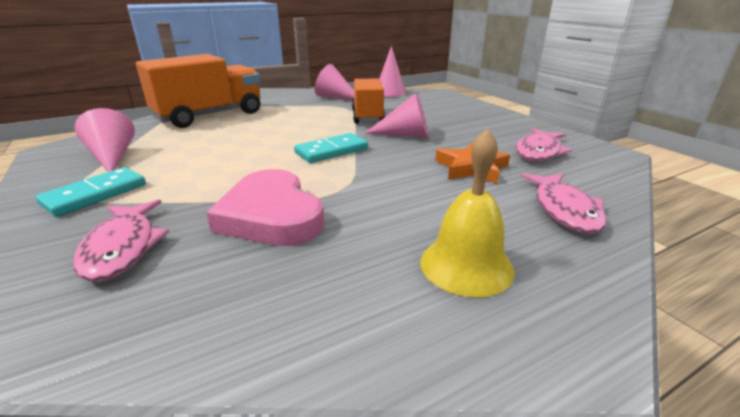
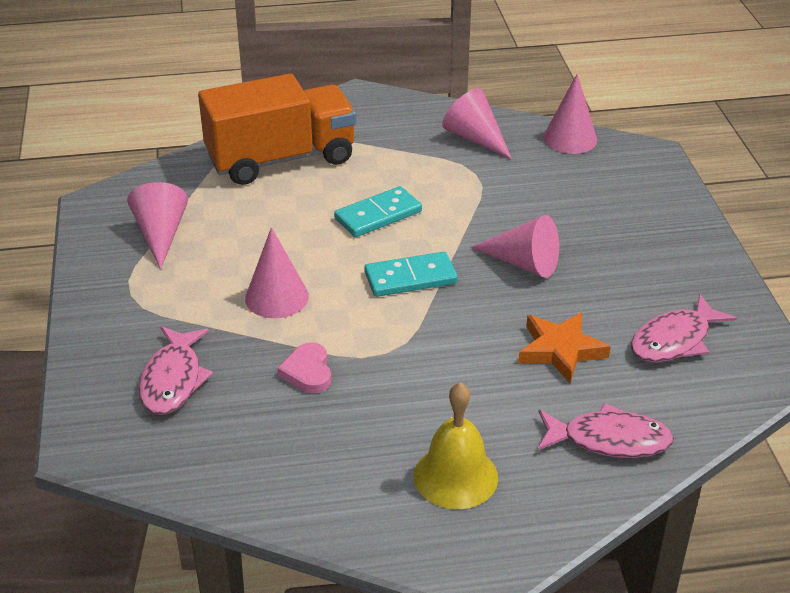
camera: 20 degrees right, 10 degrees up
turquoise domino [36,167,146,217] -> turquoise domino moved to [334,186,422,237]
pink heart [206,169,324,246] -> pink heart [277,343,331,393], size x0.51
orange truck [352,78,385,124] -> none
pink fish [521,173,607,234] -> pink fish turned 105 degrees counterclockwise [538,403,674,458]
none -> pink cone [245,227,309,318]

